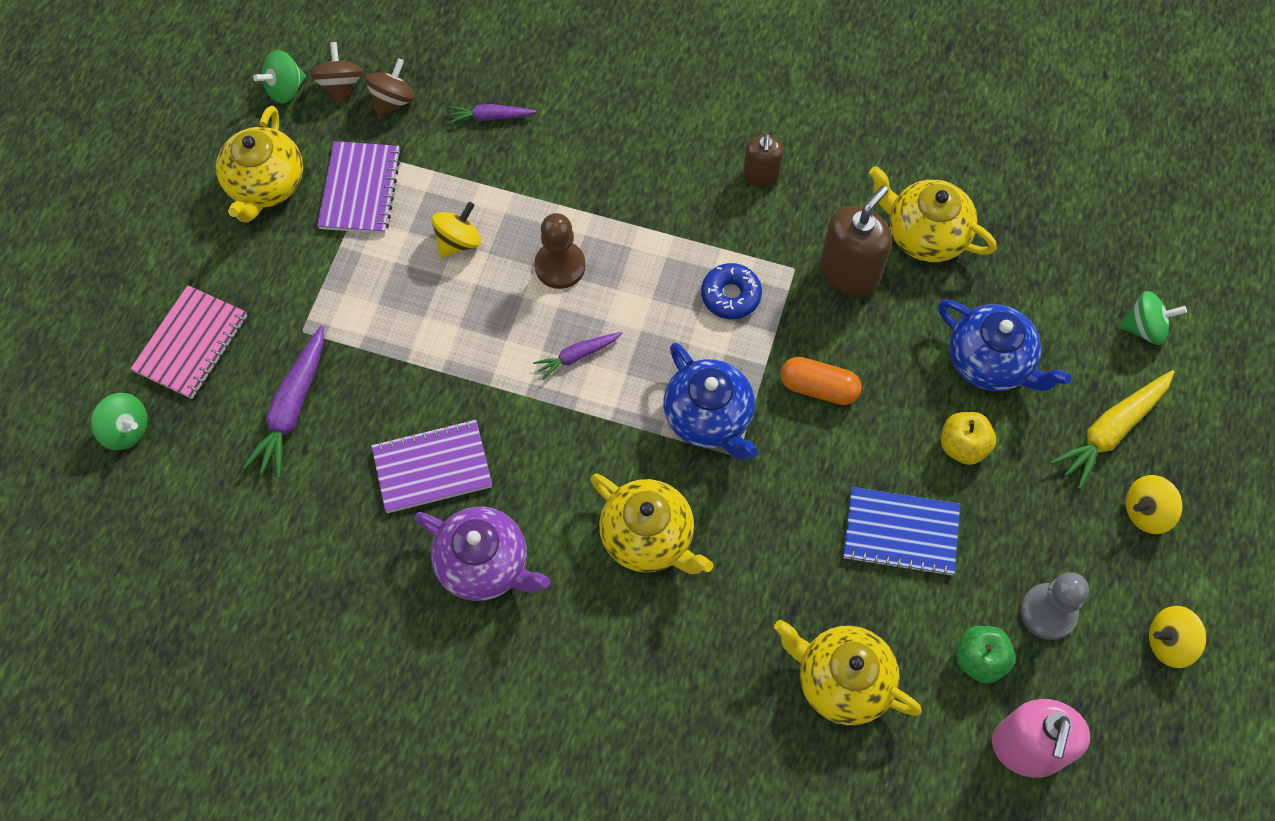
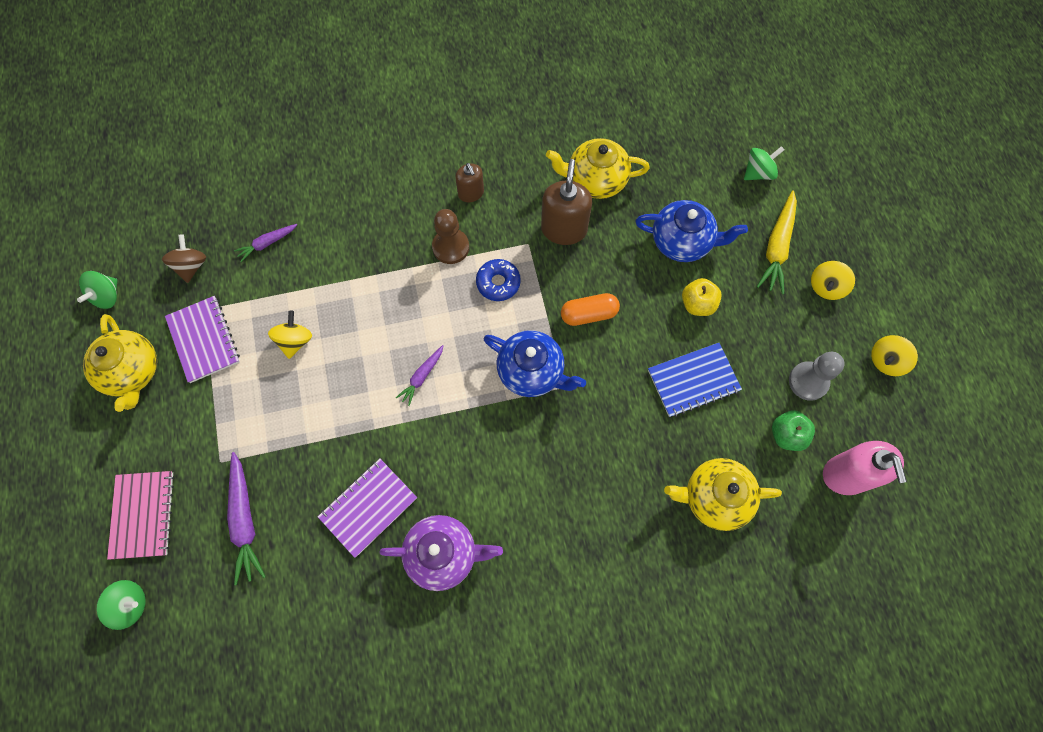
camera: 30 degrees left, 5 degrees up
brown spinning top [310,42,363,106] -> none
brown pawn [534,213,586,289] -> brown pawn moved to [432,209,469,264]
yellow teapot [591,474,713,574] -> none

